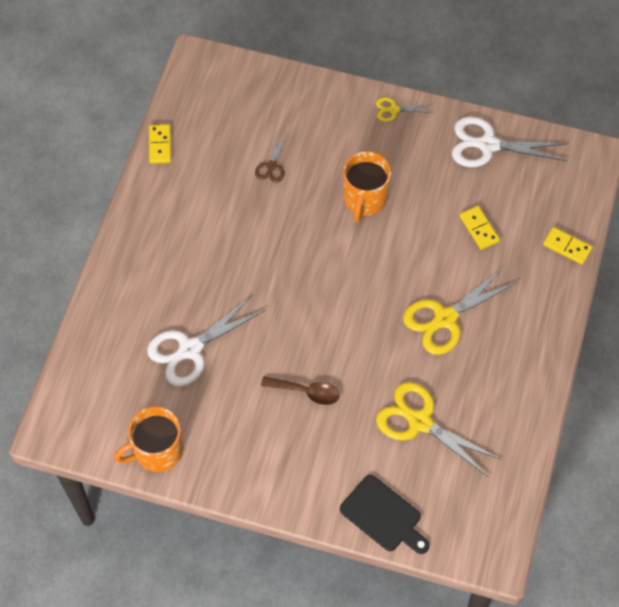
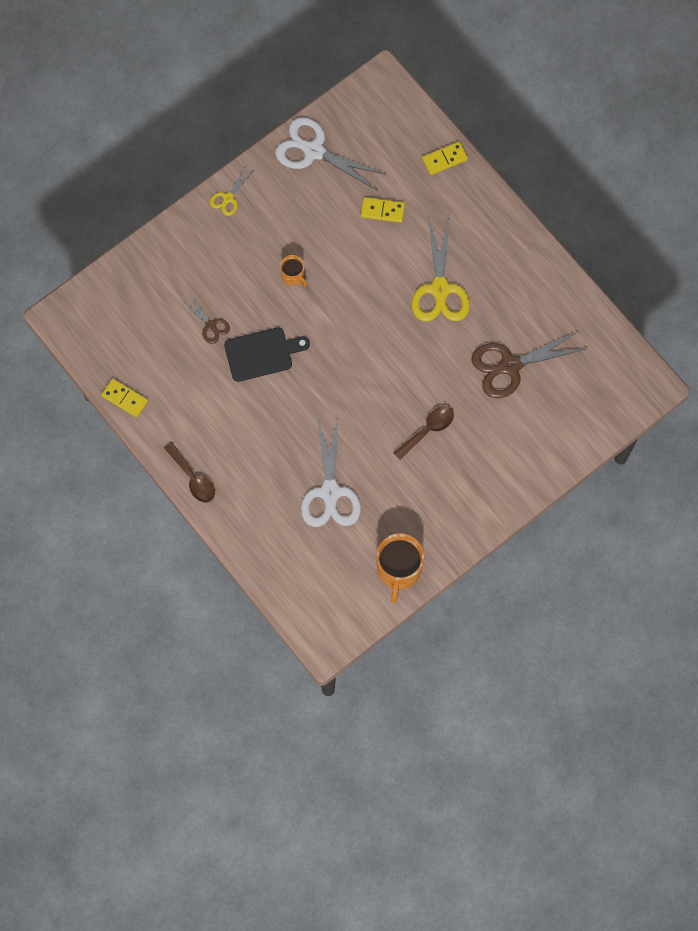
camera: 55 degrees left, 10 degrees up
black cutting board [340,475,430,554] -> black cutting board moved to [224,327,310,382]
orange mug [343,151,391,222] -> orange mug [280,255,307,287], size x0.53
yellow scissors [376,382,500,476] -> brown scissors [471,330,588,398]
white scissors [452,117,568,167] -> white scissors turned 75 degrees clockwise [275,117,387,190]
none -> brown spoon [164,442,215,503]

